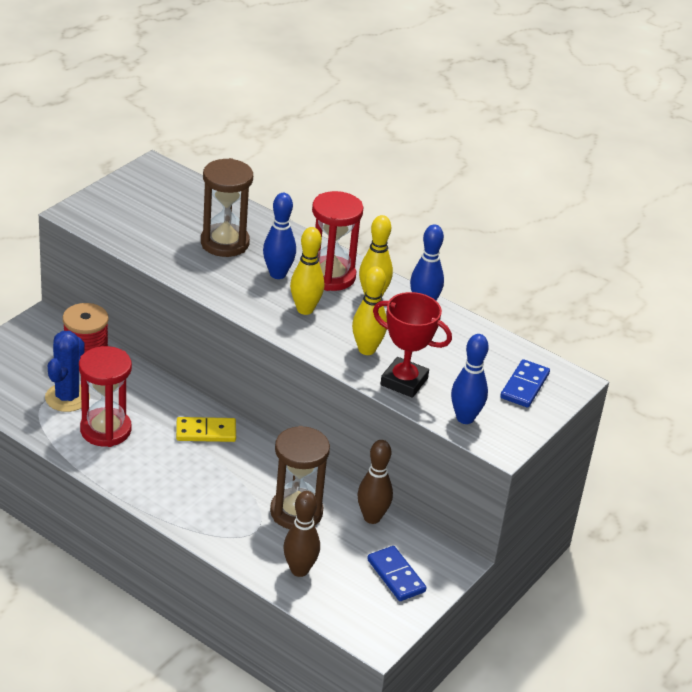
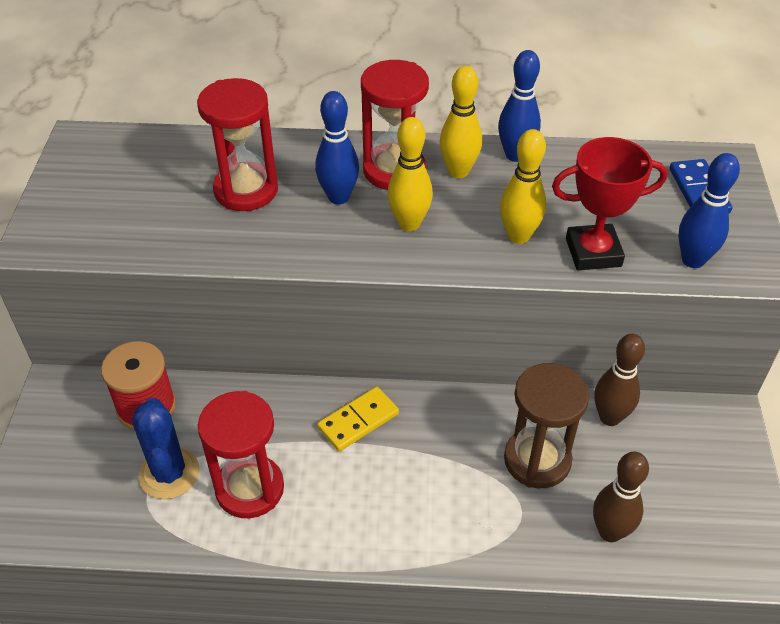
camera: 30 degrees left, 10 degrees up
brown hourglass [201,158,253,257] -> red hourglass [197,78,278,211]
blue domino [367,546,427,601] -> none

